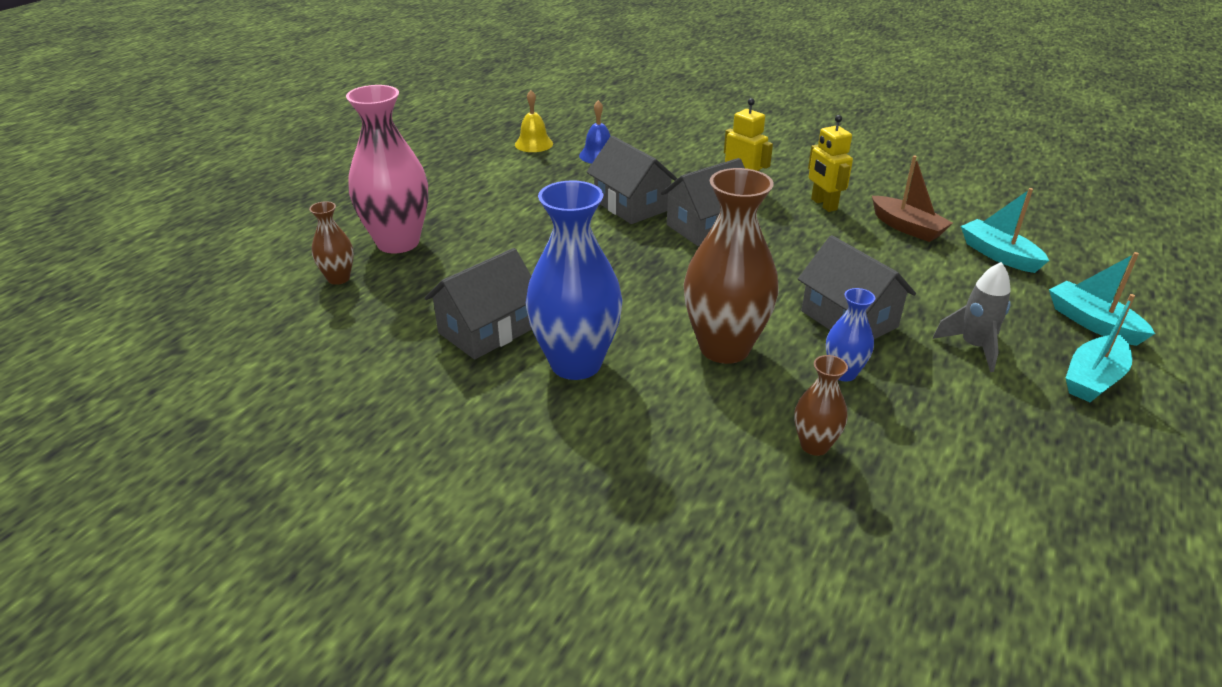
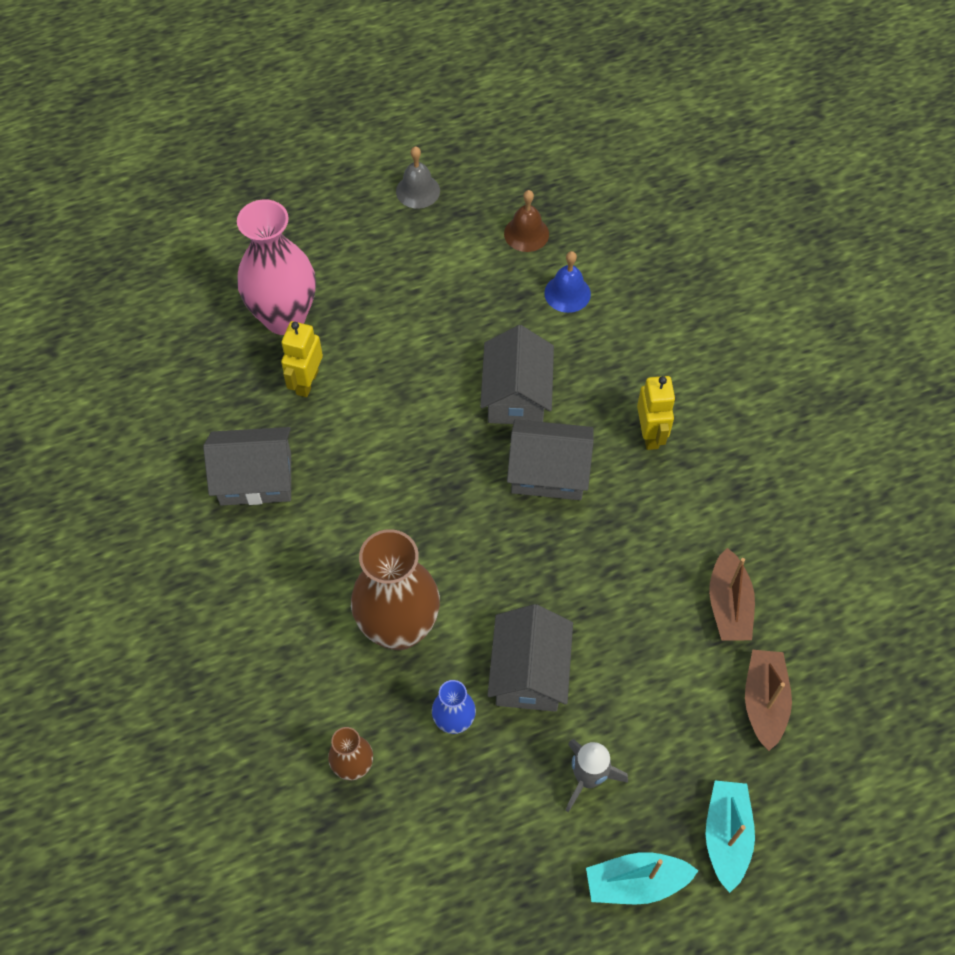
camera: 40 degrees right, 25 degrees up
brown vase [309,201,354,285] -> none
yellow bell [515,90,553,152] -> brown bell [504,190,549,252]
blue vase [526,181,622,380] -> none
yellow robot [808,115,853,212] -> yellow robot moved to [281,321,323,397]
turquoise boat [961,188,1049,273] -> brown boat [745,650,792,751]
none -> grey bell [396,146,440,209]

